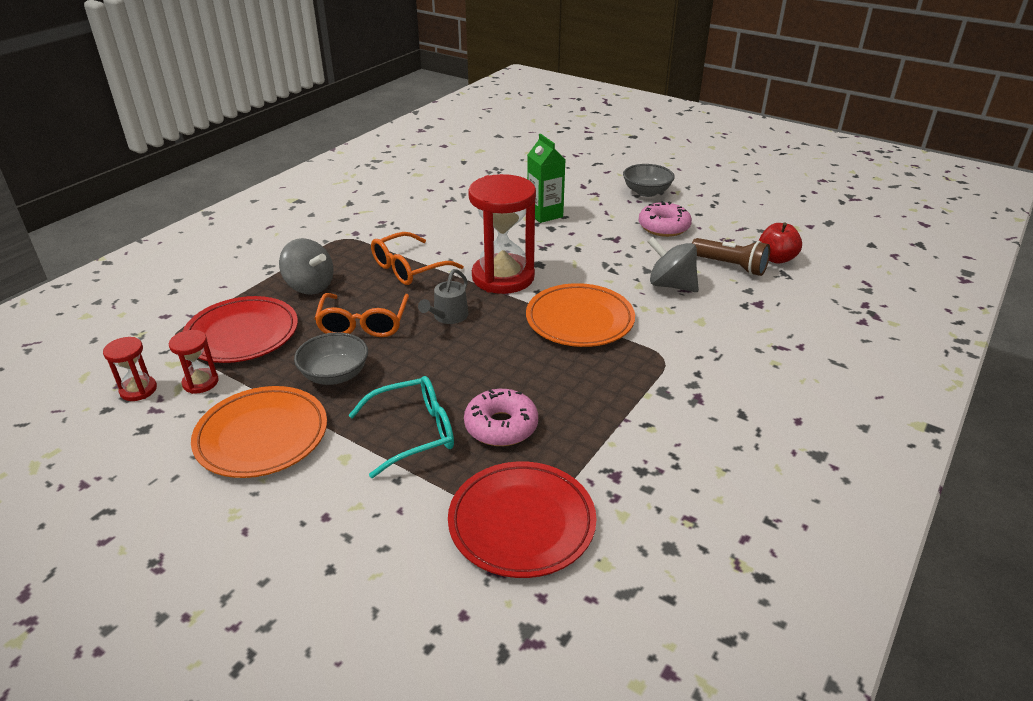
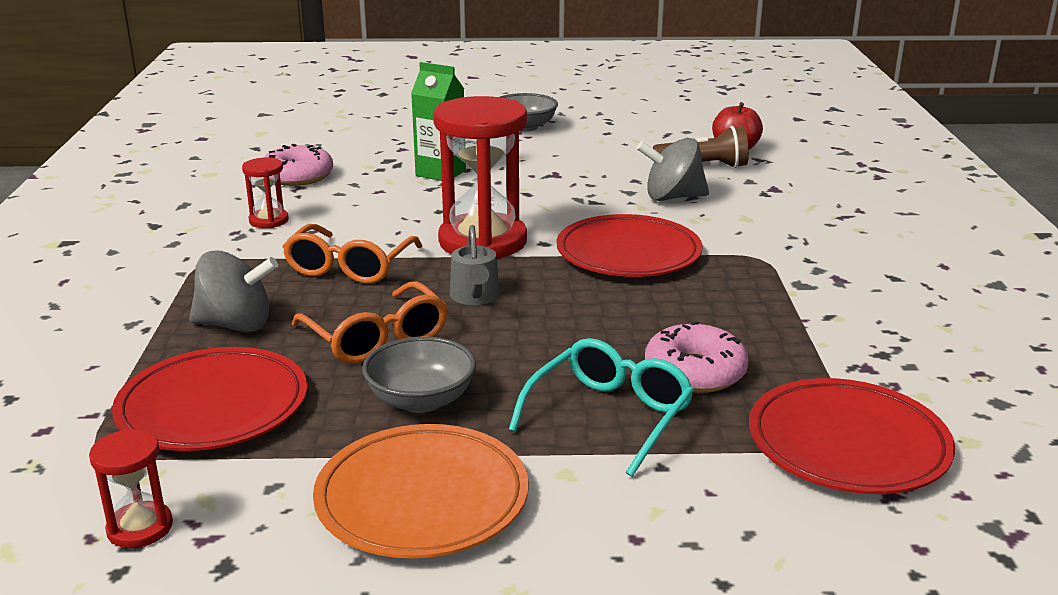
camera: 35 degrees left, 10 degrees down
red hourglass [169,330,219,394] -> red hourglass moved to [242,158,289,228]
orange plate [526,283,635,347] -> red plate [557,214,703,277]
pink donut [638,201,692,237] -> pink donut moved to [264,144,333,186]

